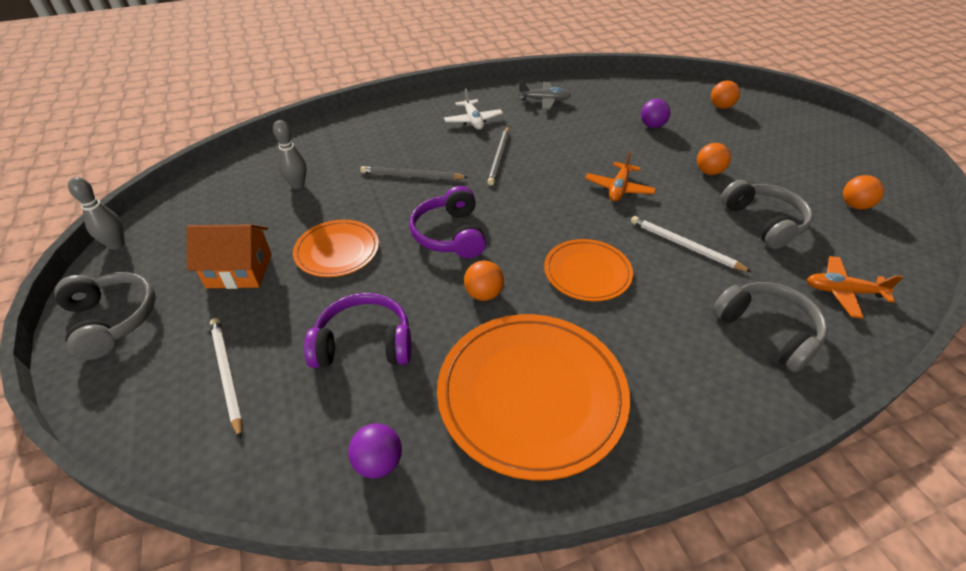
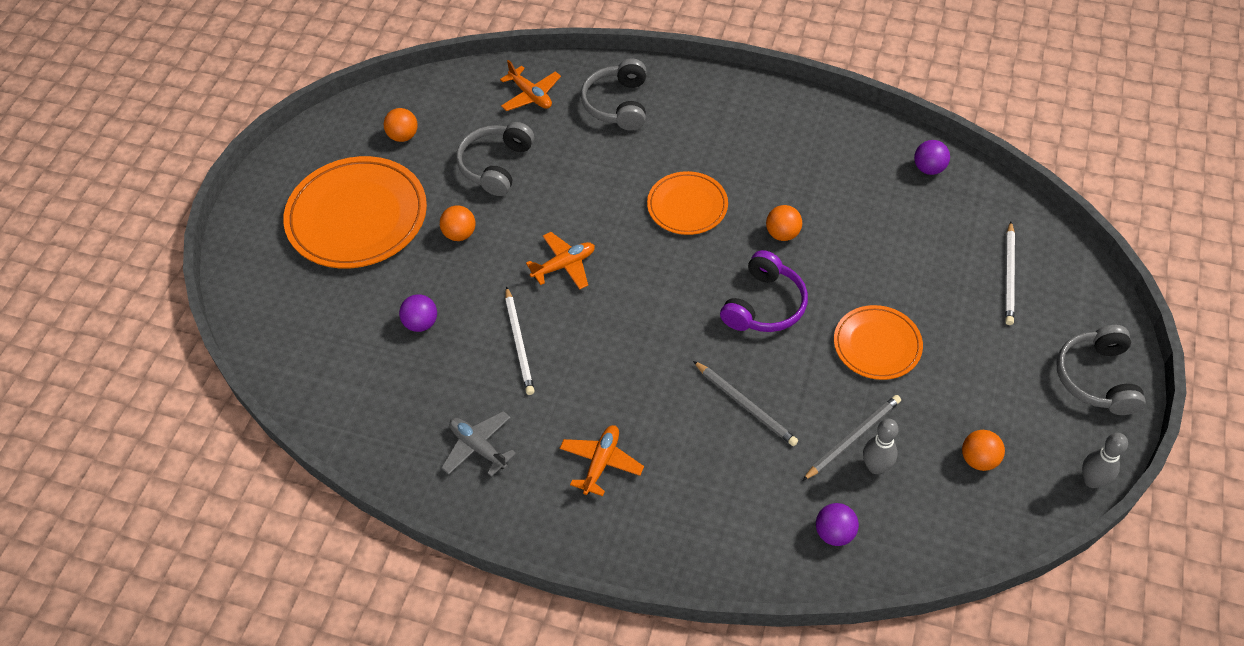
camera: 140 degrees left, 10 degrees up
orange house [187,225,272,289] -> none
purple headphones [304,293,411,368] -> none
orange plate [437,314,630,481] -> orange plate moved to [283,156,427,268]
white plane [444,89,503,130] -> orange plane [560,425,644,496]
grey pencil [487,126,510,185] -> grey pencil moved to [802,395,901,481]
white pencil [631,216,752,272] -> white pencil moved to [505,286,535,395]
orange ball [711,80,740,109] -> orange ball moved to [962,430,1005,471]
none -> purple ball [816,503,859,546]

